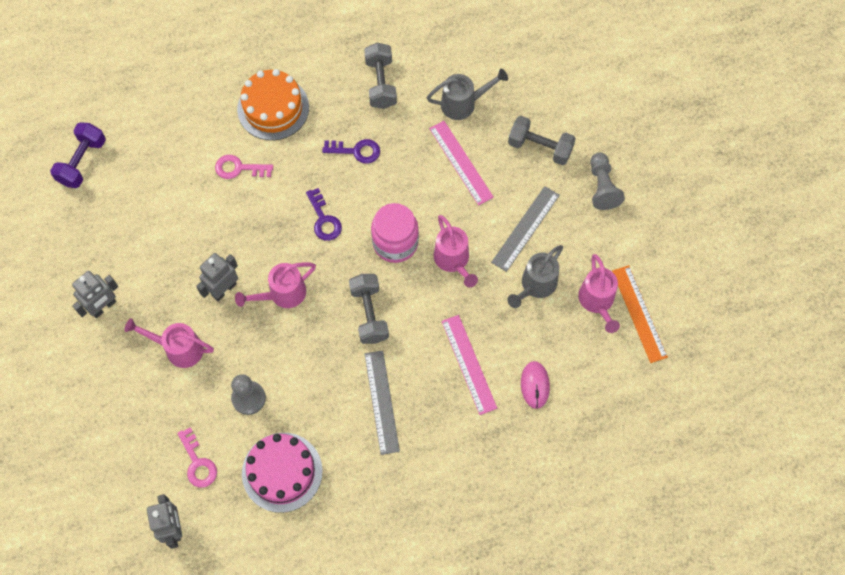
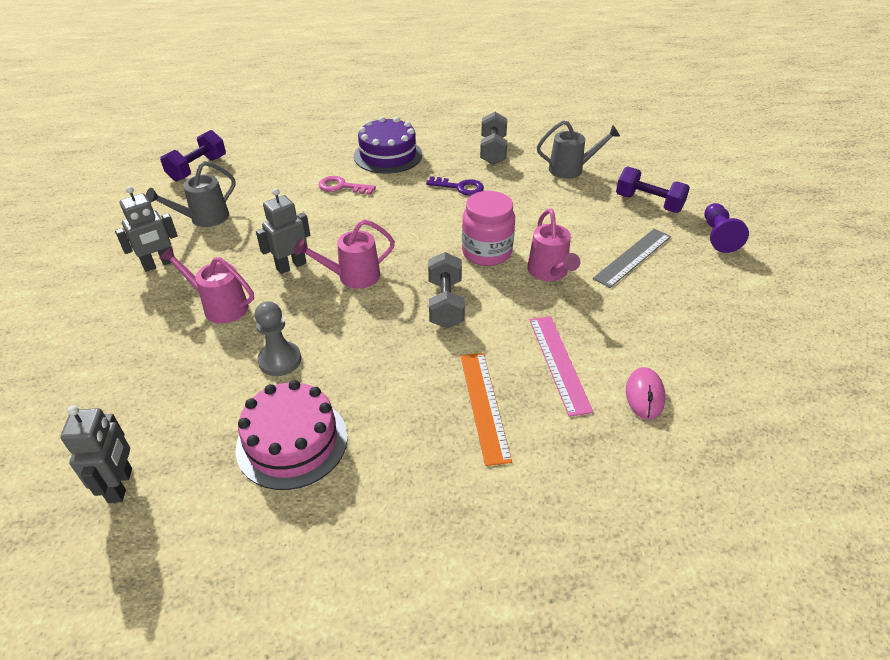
camera: 10 degrees right, 25 degrees down
pink key [177,427,217,488] -> none
orange cake [237,69,309,140] -> purple cake [354,117,422,174]
purple key [306,188,342,241] -> none
grey ruler [365,350,400,455] -> none
pink ruler [429,121,494,205] -> none
grey dumbbell [508,116,576,166] -> purple dumbbell [616,166,690,213]
grey watering can [508,245,563,308] -> grey watering can moved to [146,161,236,227]
pink watering can [578,254,620,333] -> none
grey pawn [590,153,625,210] -> purple pawn [705,203,749,253]
orange ruler [612,265,668,363] -> orange ruler moved to [461,353,512,466]

